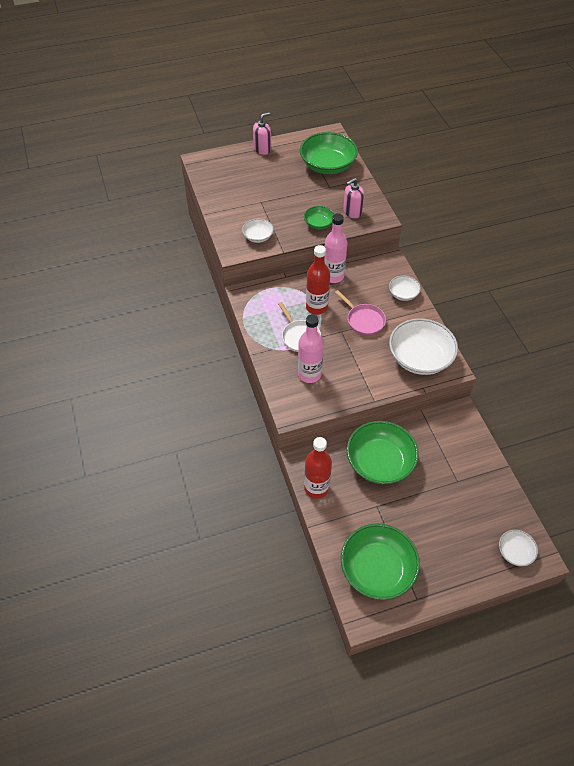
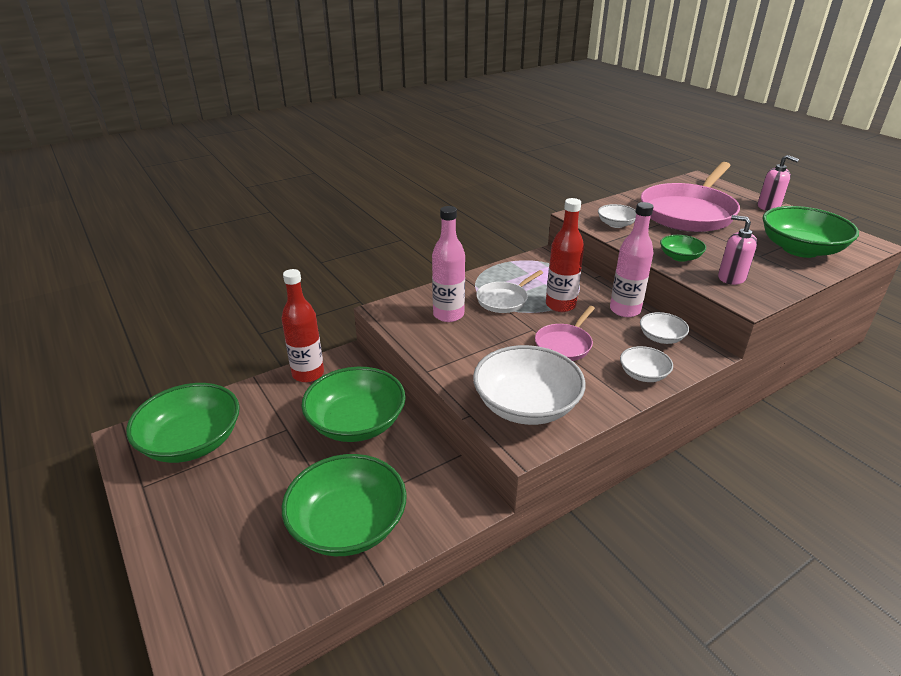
camera: 75 degrees right, 20 degrees down
white bowl [499,530,538,566] -> white bowl moved to [640,312,689,344]
none -> green bowl [282,454,407,556]
none -> pink pan [641,162,740,232]

